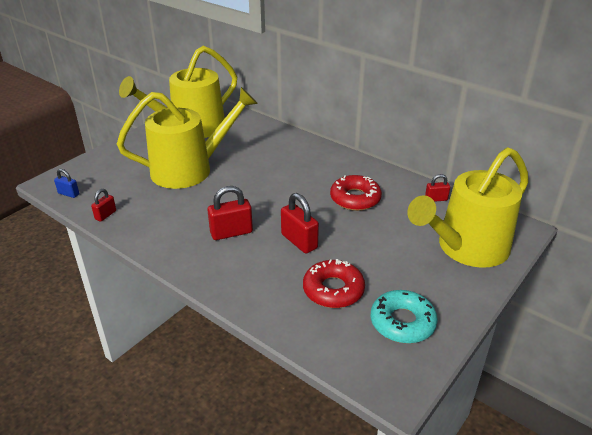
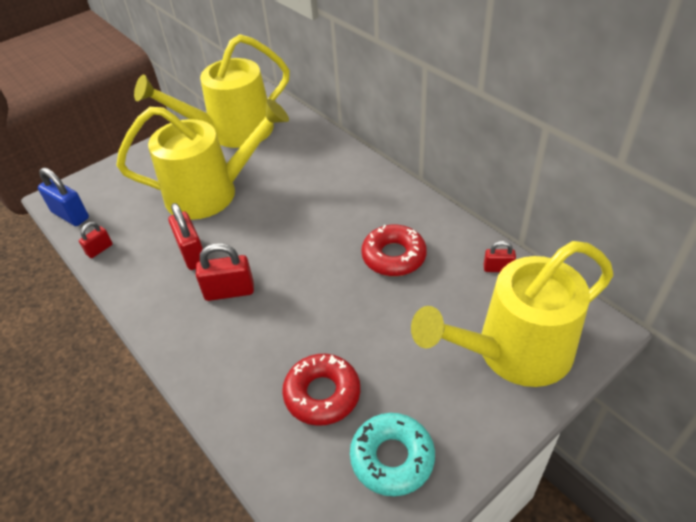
camera: 15 degrees right, 10 degrees up
blue padlock [54,169,79,198] -> blue padlock [38,167,89,226], size x1.74
red padlock [281,193,319,254] -> red padlock moved to [169,203,203,270]

